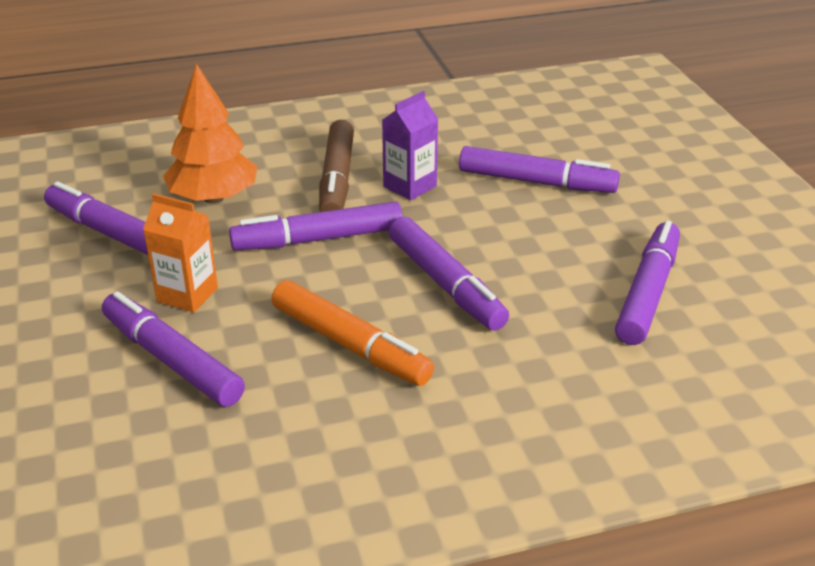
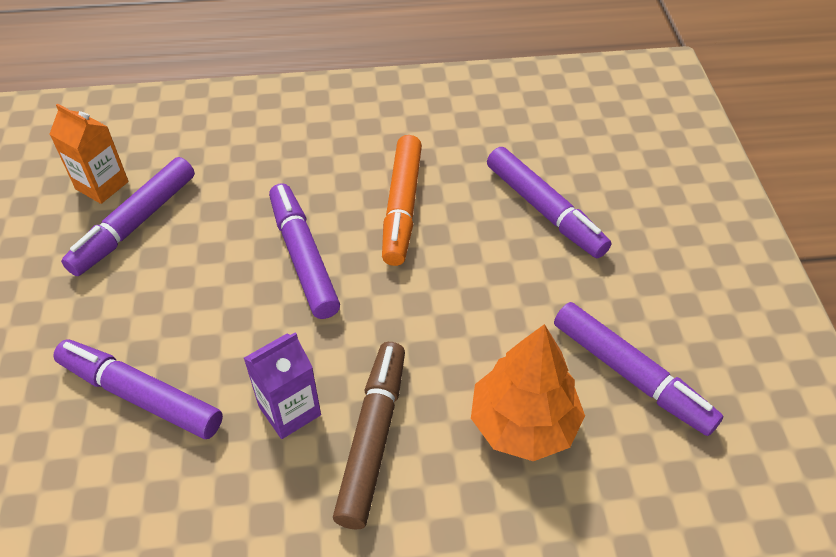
camera: 170 degrees left, 15 degrees up
orange carton [143,193,218,313] -> orange carton moved to [50,103,129,204]
purple marker [229,201,403,250] -> none
orange marker [271,280,434,386] -> orange marker turned 135 degrees counterclockwise [382,135,422,266]

